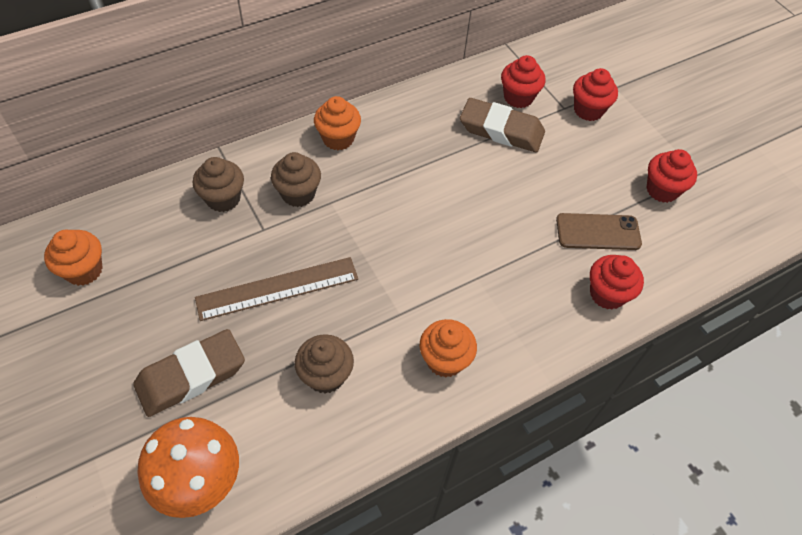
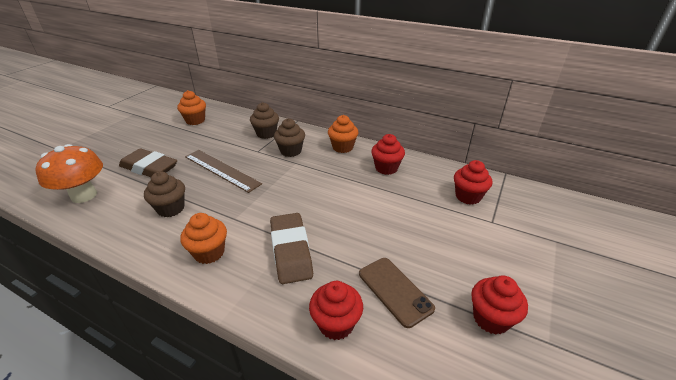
camera: 60 degrees right, 20 degrees down
brown eraser [460,98,545,152] -> brown eraser moved to [270,213,313,284]
red cupcake [573,68,618,121] -> red cupcake moved to [371,134,405,175]

